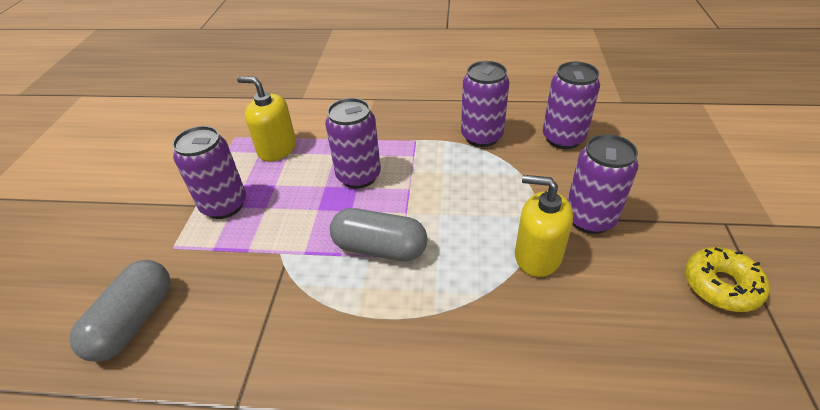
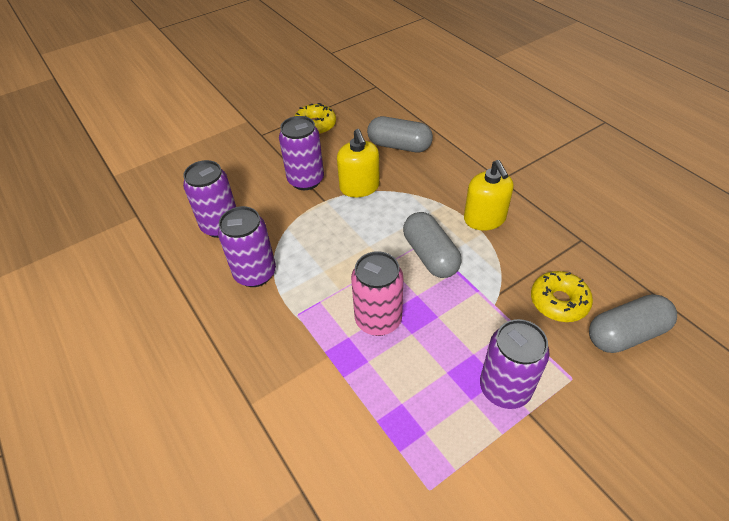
camera: 130 degrees left, 5 degrees up
yellow soap dispenser [237,76,296,161] -> yellow soap dispenser moved to [464,160,514,231]
purple can [325,98,381,189] -> pink can [351,251,403,336]
none -> grey capsule [367,116,433,152]
none -> yellow donut [531,271,593,322]

